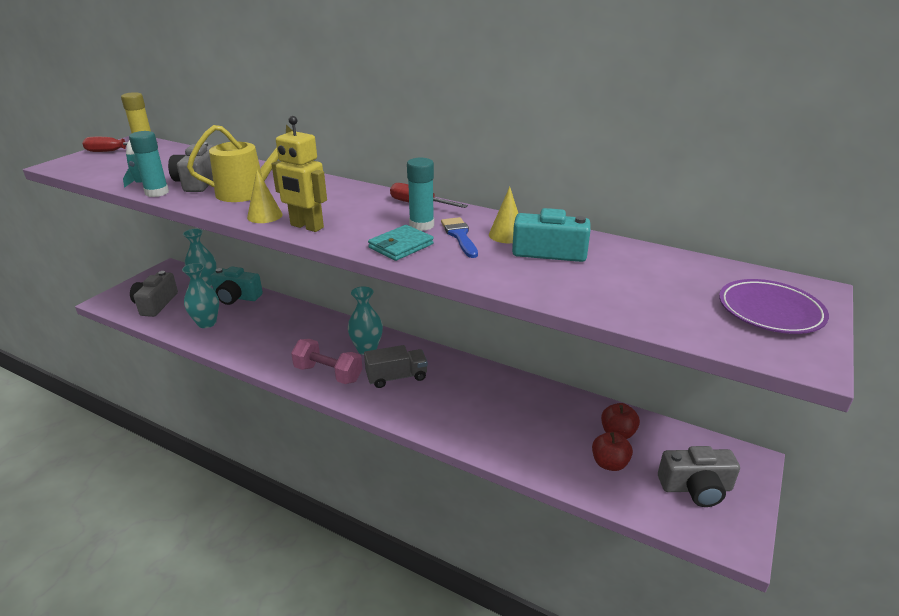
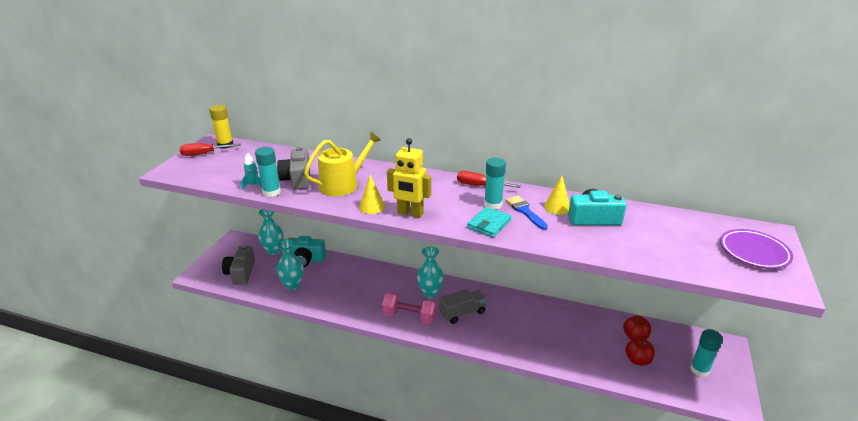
camera: 10 degrees left, 0 degrees up
grey camera [658,446,740,507] -> turquoise glue stick [690,329,723,377]

